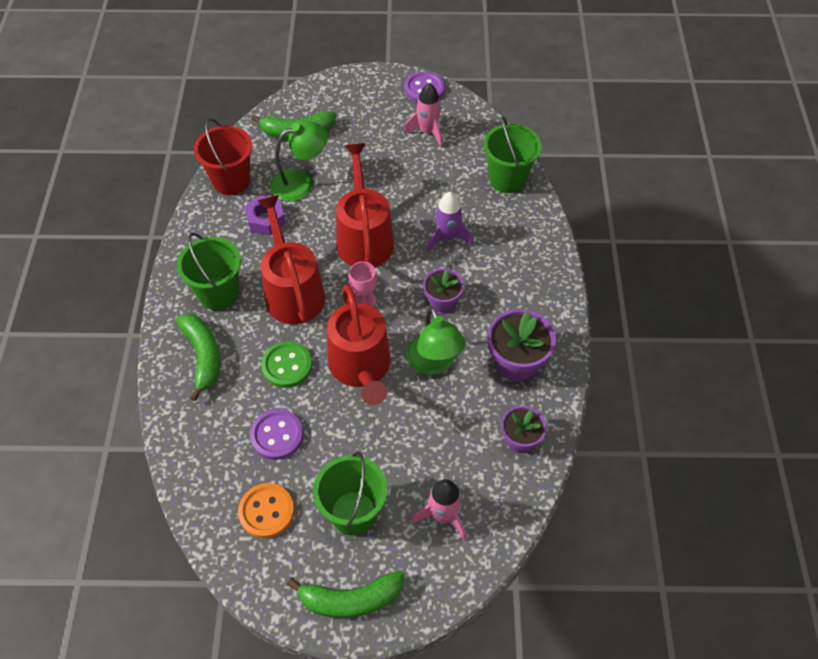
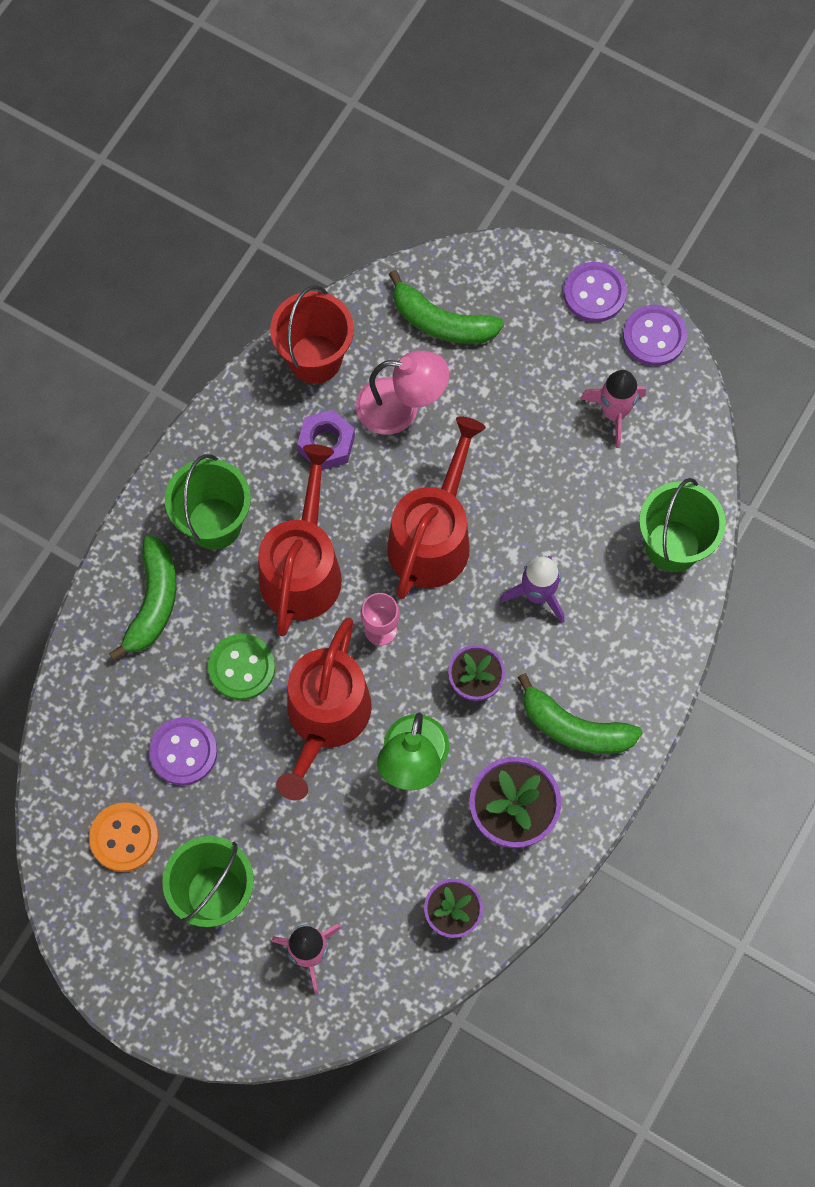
camera: 30 degrees right, 15 degrees up
green lamp [270,121,327,201] -> pink lamp [356,351,449,435]
green banana [287,571,404,618] -> green banana moved to [517,673,642,754]
none -> purple button [563,262,627,322]

